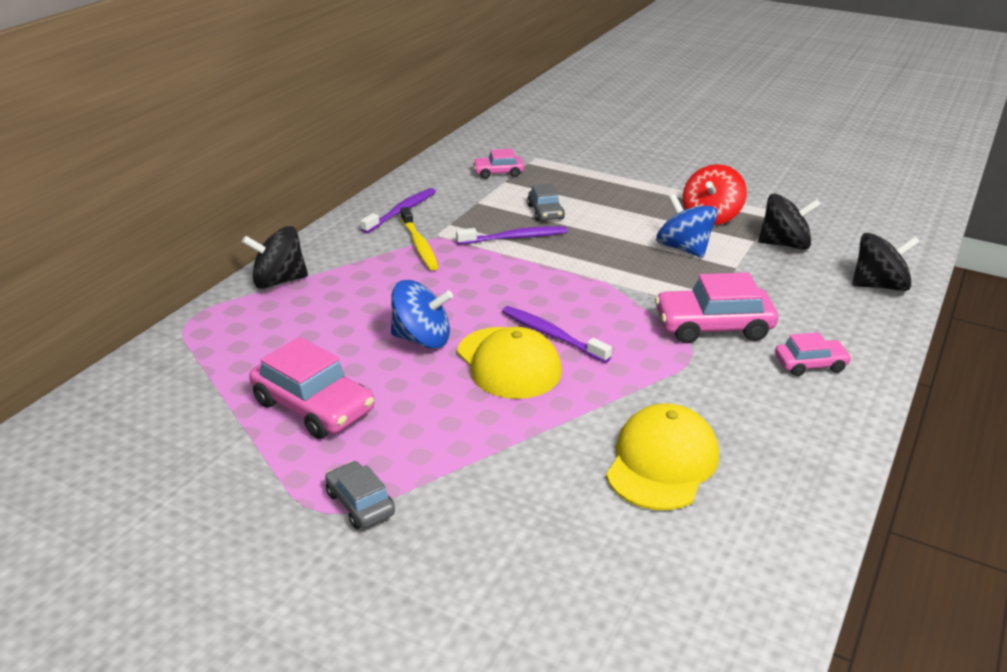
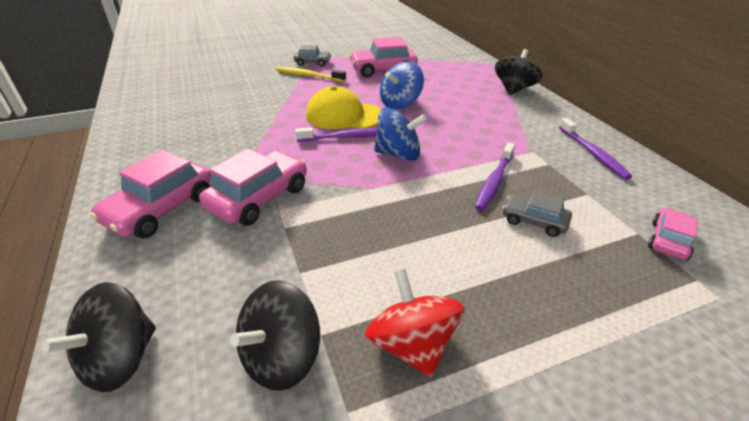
camera: 130 degrees right, 5 degrees up
yellow toothbrush [400,207,439,270] -> yellow toothbrush moved to [276,67,346,82]
yellow cap [606,403,719,510] -> none
blue spinning top [656,194,718,258] -> blue spinning top moved to [374,107,427,161]
pink car [775,332,852,376] -> pink car [90,150,211,238], size x1.74

